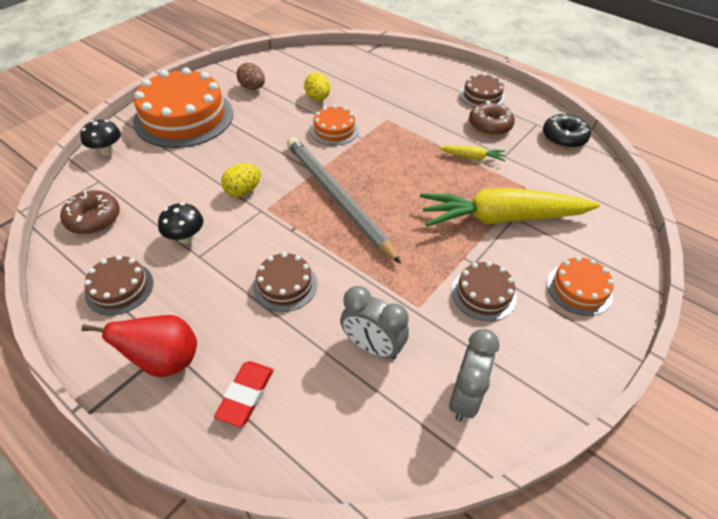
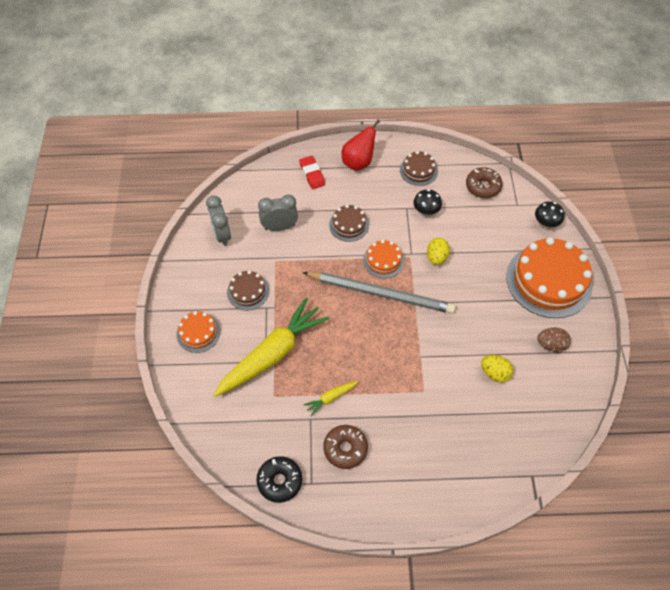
camera: 140 degrees right, 10 degrees up
orange cake [310,105,359,145] -> orange cake moved to [363,240,404,278]
brown cake [460,73,505,107] -> none

